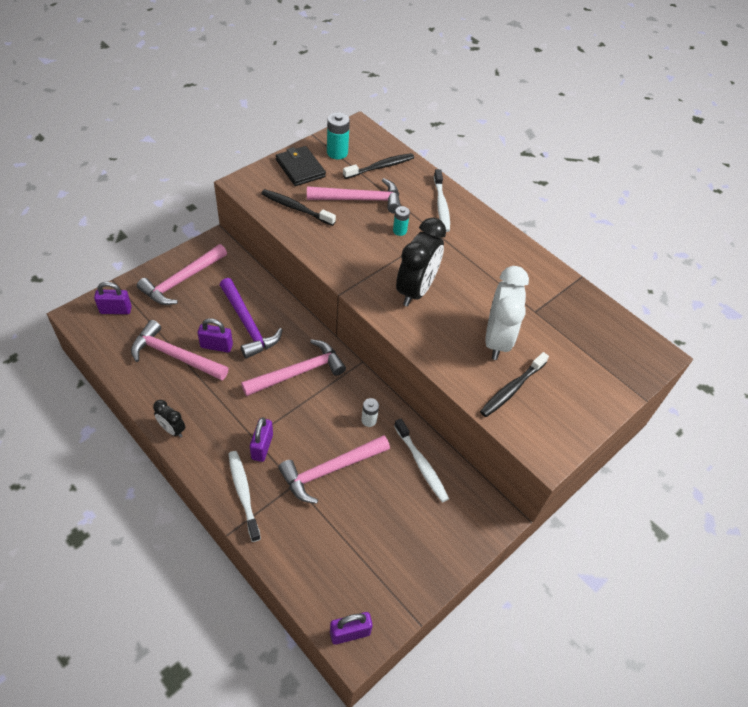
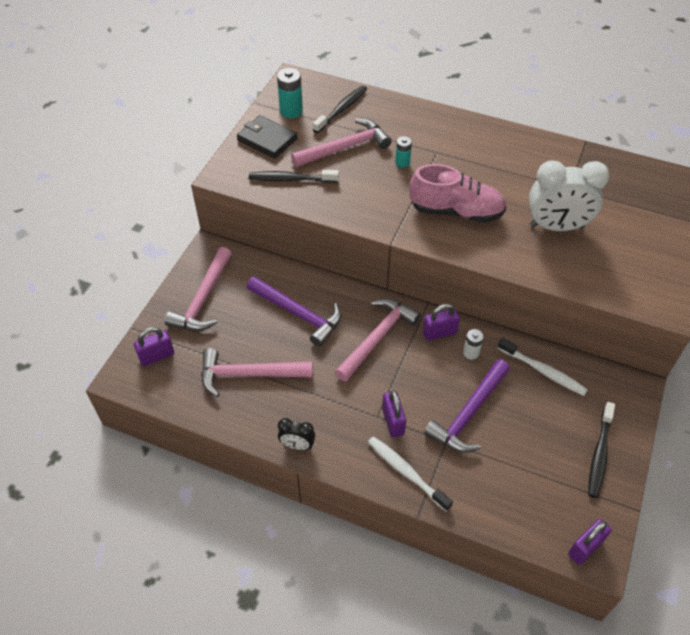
camera: 20 degrees left, 0 degrees up
purple padlock [198,318,233,353] -> purple padlock moved to [423,304,460,341]
pink hammer [278,435,390,504] -> purple hammer [424,359,510,453]
black clock [396,218,446,307] -> pink shoe [410,164,506,223]
white toothbrush [434,169,450,232] -> none
black toothbrush [480,352,549,417] -> black toothbrush moved to [588,402,615,498]
white clock [485,266,529,360] -> white clock turned 105 degrees clockwise [529,160,609,231]

